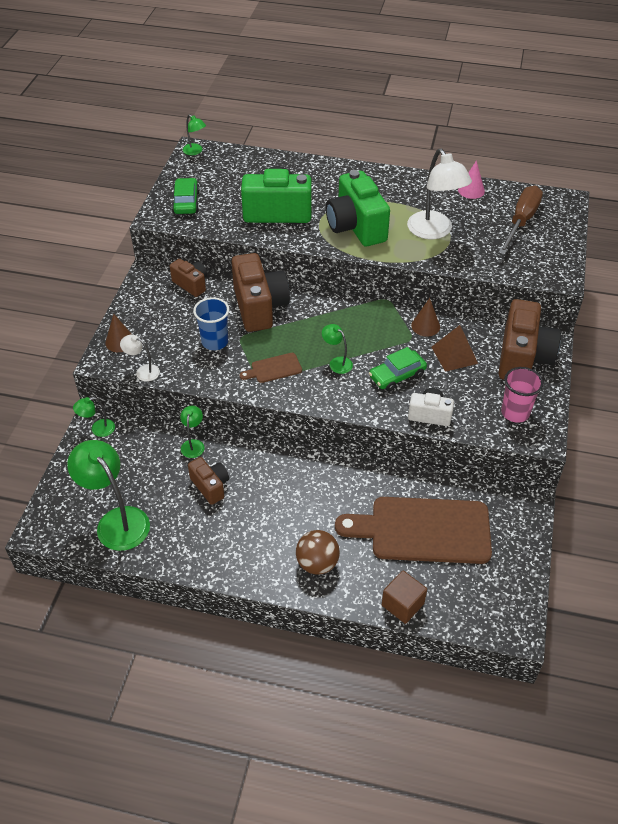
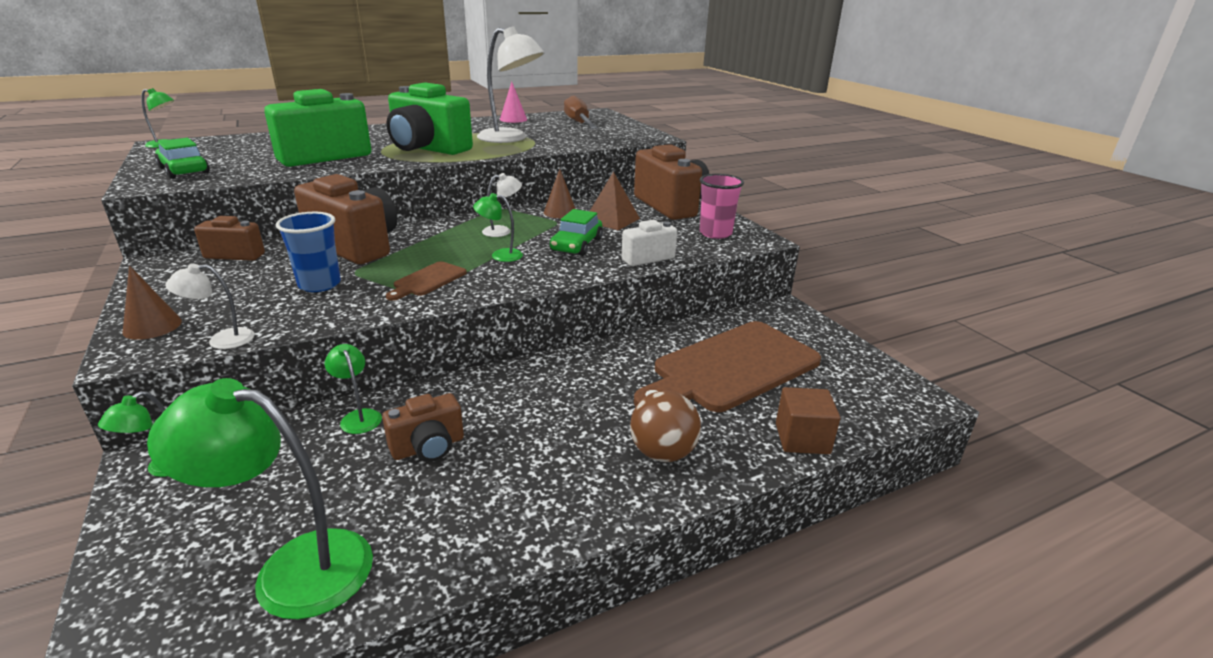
camera: 40 degrees left, 20 degrees down
brown camera [188,457,229,505] -> brown camera turned 135 degrees clockwise [382,393,464,462]
none -> white lamp [482,173,522,237]

